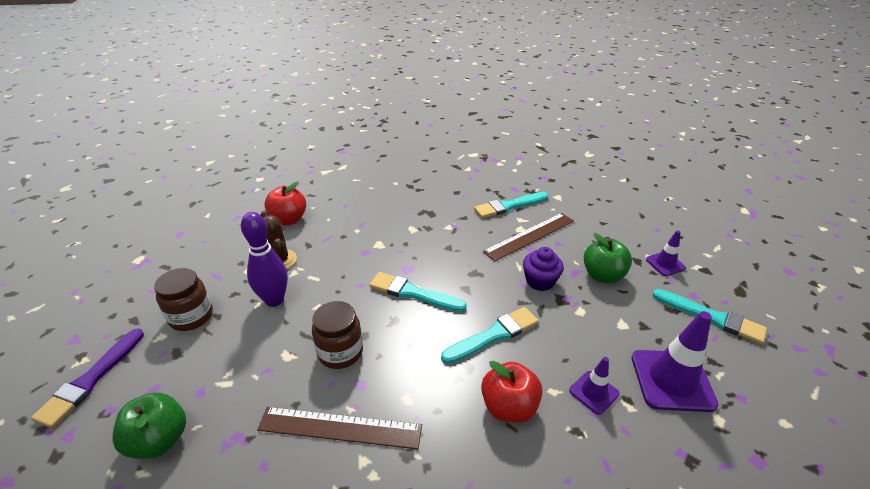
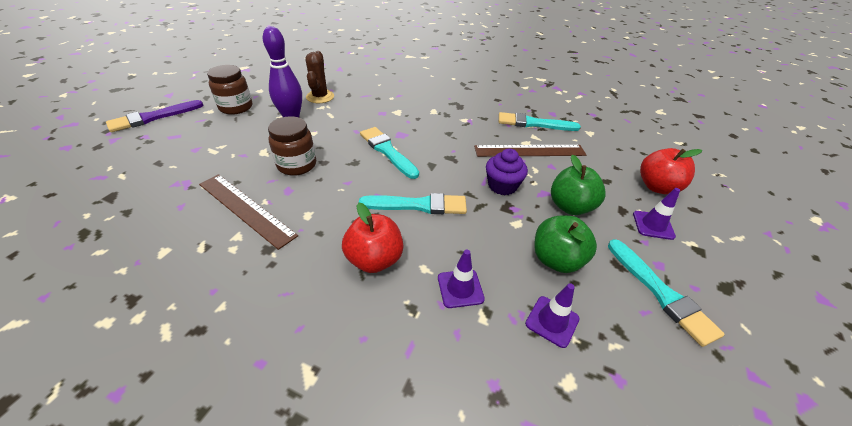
camera: 30 degrees right, 5 degrees up
green apple [112,392,186,459] -> green apple moved to [534,216,597,273]
red apple [264,181,306,225] -> red apple moved to [640,148,702,194]
purple traffic cone [631,311,719,412] -> purple traffic cone [525,283,580,348], size x0.55

